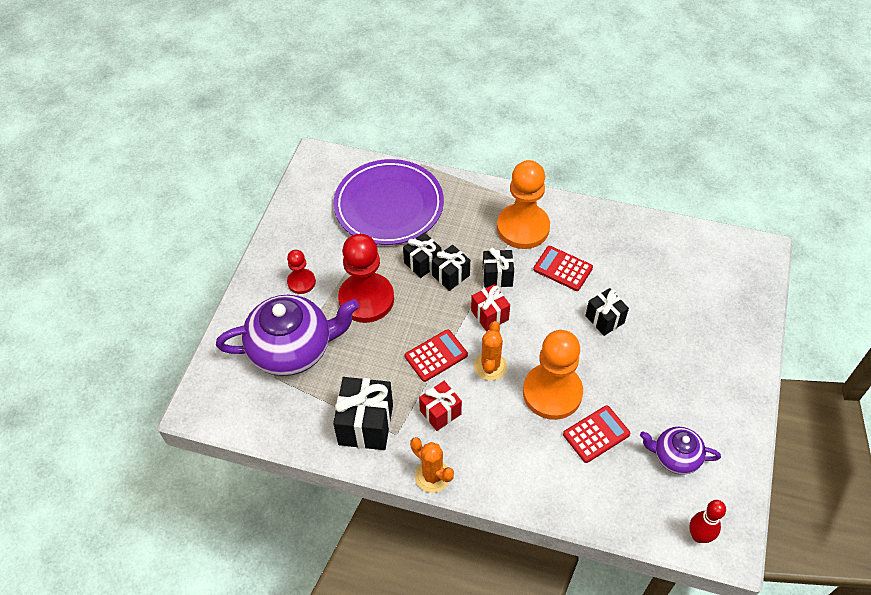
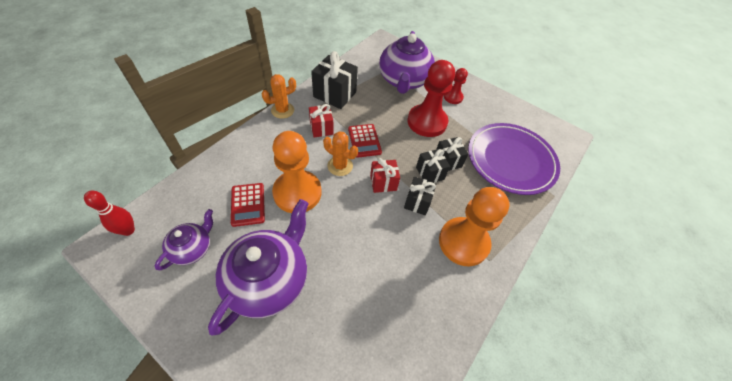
camera: 105 degrees right, 0 degrees up
red calculator [533,246,593,291] -> none
black gift [585,288,629,336] -> none
none -> purple teapot [208,199,309,336]

